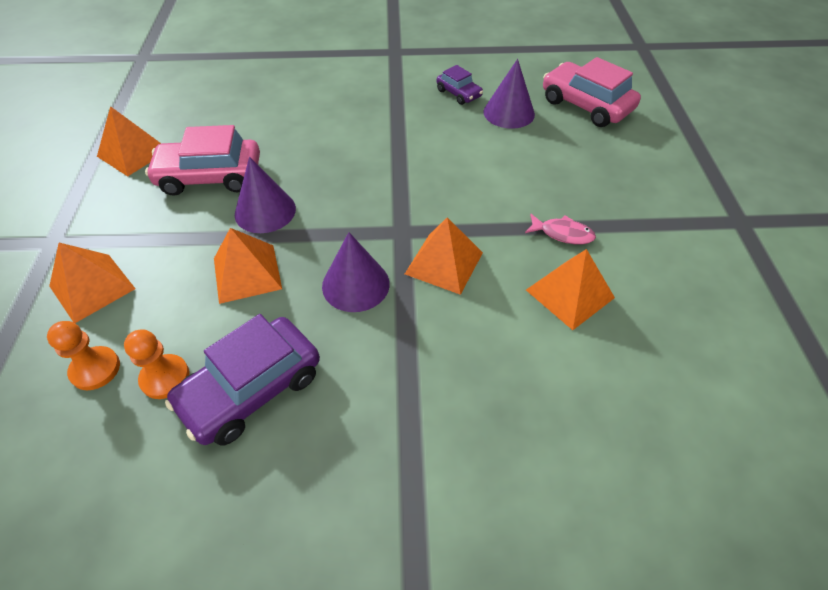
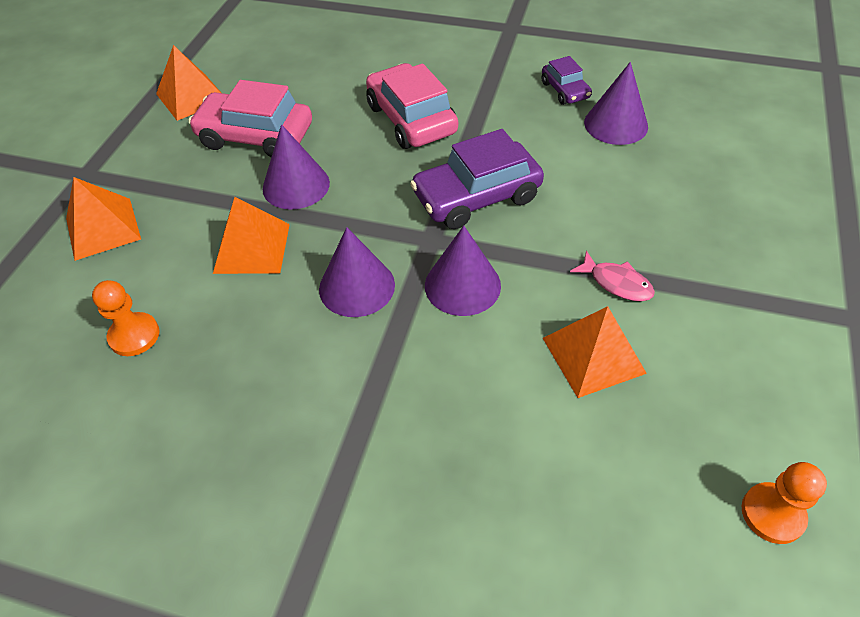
camera: 20 degrees right, 0 degrees up
orange pawn [47,321,120,390] -> orange pawn moved to [742,462,827,544]
purple car [165,314,320,446] -> purple car moved to [410,129,544,229]
orange pyramid [405,217,483,295] -> purple cone [425,226,501,316]
pink car [543,57,641,127] -> pink car moved to [366,63,458,149]

